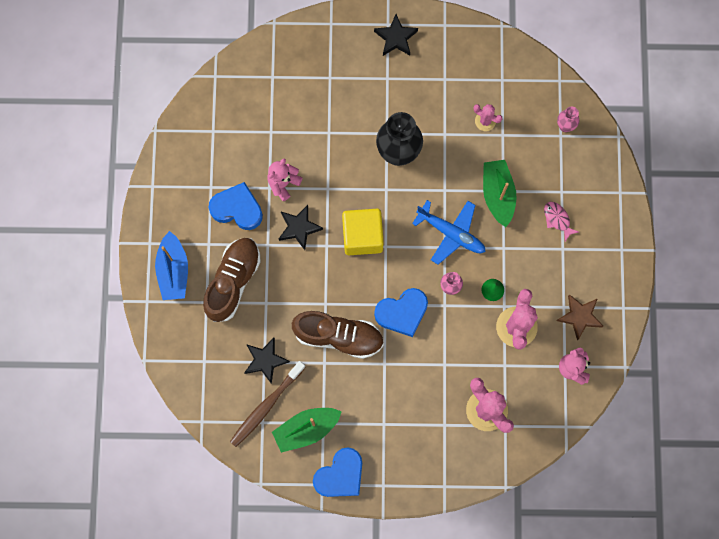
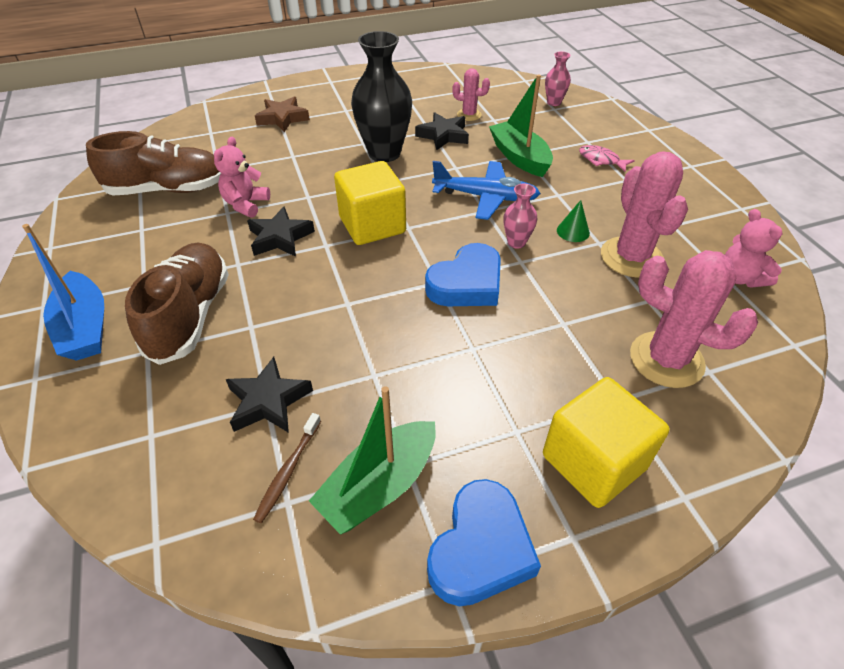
camera: 20 degrees left, 30 degrees down
blue heart [208,182,263,230] -> none
brown toothbrush [230,361,306,447] -> brown toothbrush [253,413,321,523], size x0.57
brown shoe [292,311,384,359] -> brown shoe moved to [86,131,221,195]
black star [374,14,418,56] -> black star moved to [415,112,469,150]
brown star [557,294,603,340] -> brown star moved to [255,96,310,132]
none -> yellow cube [543,377,670,508]

